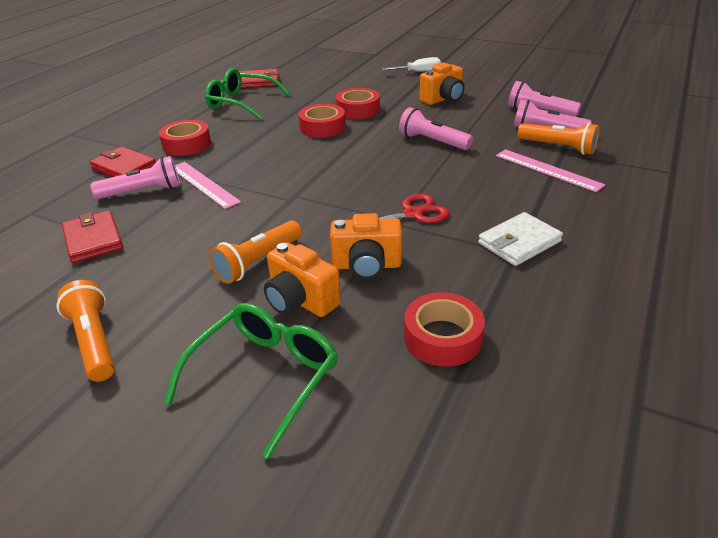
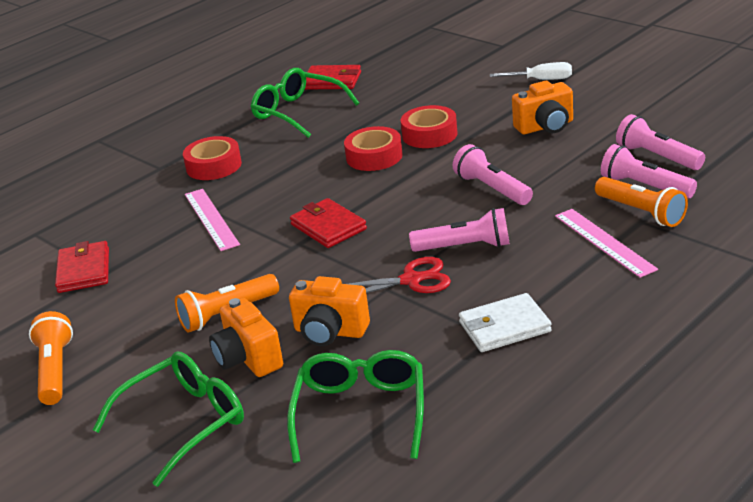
camera: 20 degrees right, 5 degrees down
red wallet [90,147,156,177] -> red wallet moved to [290,198,367,248]
pink flashlight [90,156,180,199] -> pink flashlight moved to [409,208,510,252]
red tape [404,292,485,367] -> green glasses [287,350,424,463]

